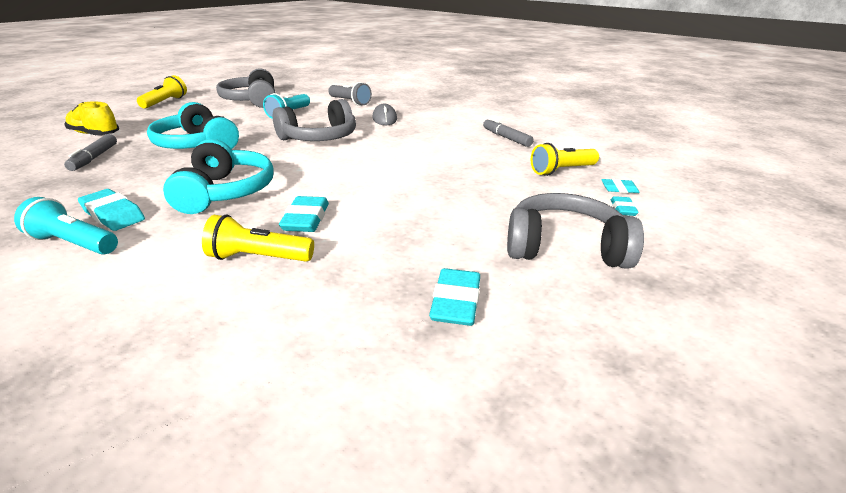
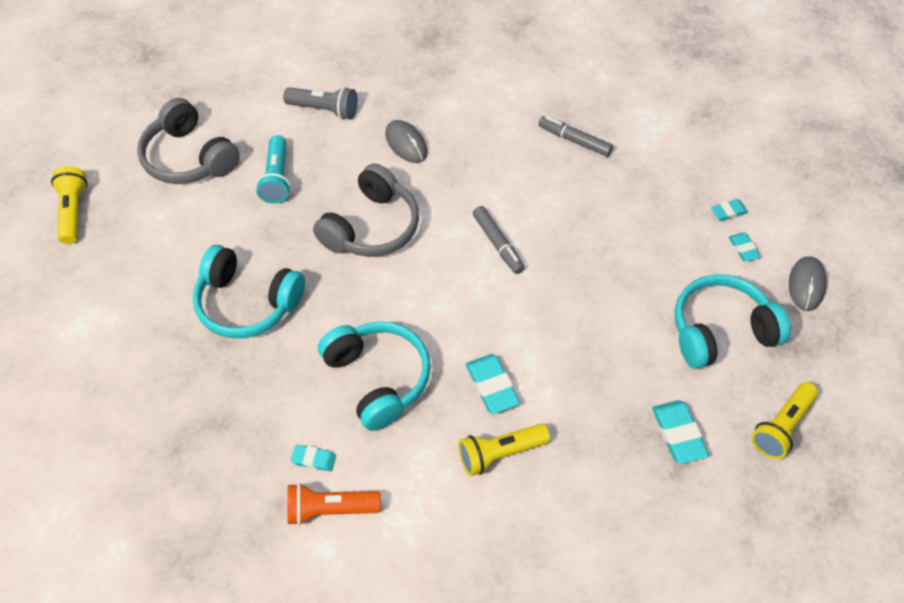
camera: 25 degrees left, 25 degrees up
turquoise flashlight [14,197,118,254] -> orange flashlight [287,483,381,526]
yellow shoe [64,101,119,135] -> none
grey marker [64,134,117,171] -> grey marker moved to [473,206,524,274]
turquoise eraser [78,189,145,231] -> turquoise eraser [291,445,336,471], size x0.58
grey headphones [507,193,644,269] -> turquoise headphones [675,274,791,369]
yellow flashlight [531,143,599,176] -> yellow flashlight moved to [752,382,818,459]
none -> grey mouse [789,256,827,311]

